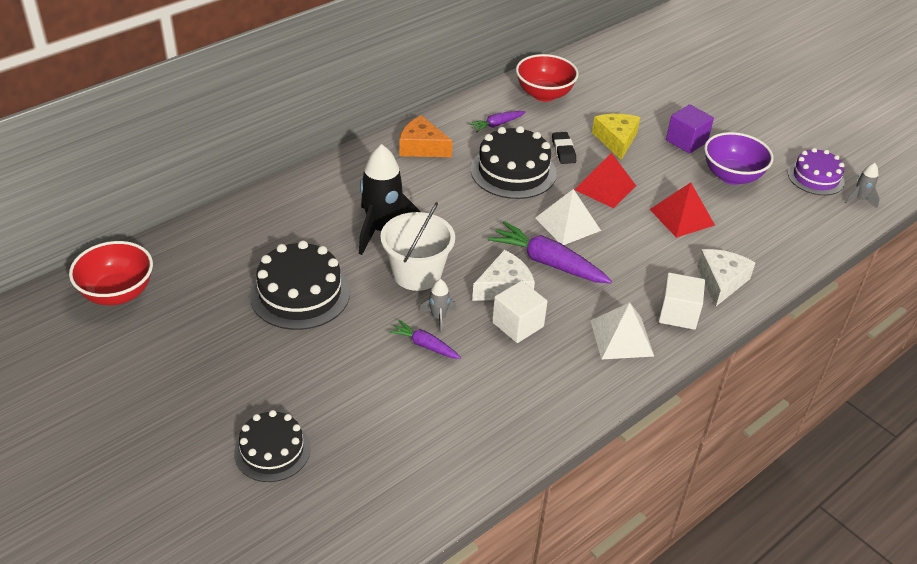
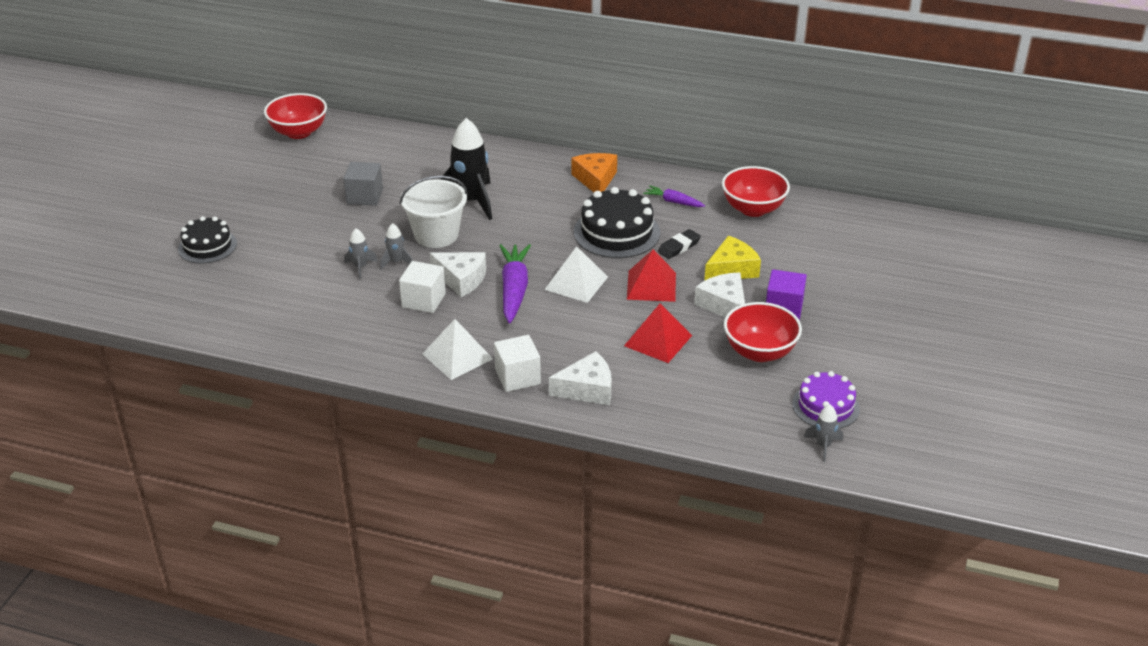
camera: 60 degrees right, 5 degrees down
black cake [250,241,350,330] -> grey cube [343,162,383,206]
purple carrot [388,320,461,359] -> grey rocket [344,228,378,279]
purple bowl [704,132,774,185] -> red bowl [724,302,802,362]
none -> white cheese [694,272,745,317]

